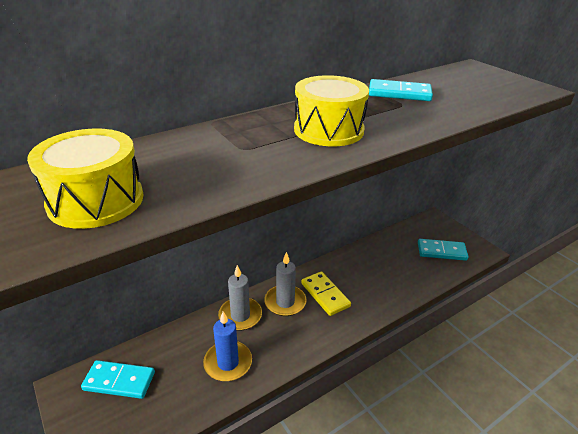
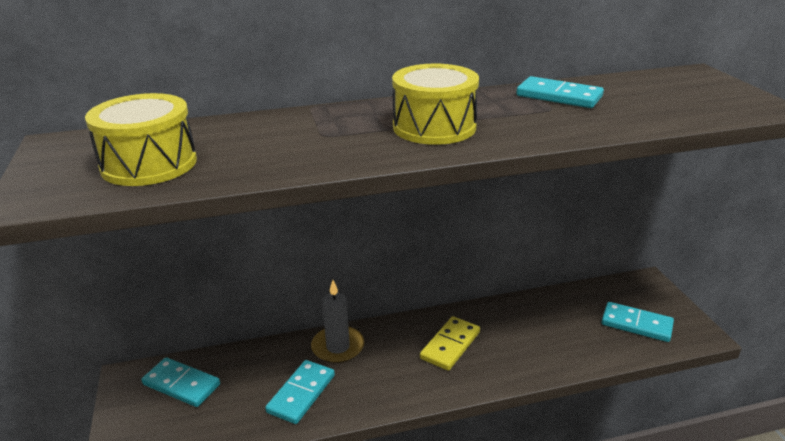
camera: 20 degrees right, 5 degrees down
blue candle [203,311,252,381] -> turquoise domino [265,360,335,424]
grey candle [264,252,307,316] -> none
yellow domino [301,271,351,316] -> yellow domino turned 45 degrees clockwise [420,316,480,371]

